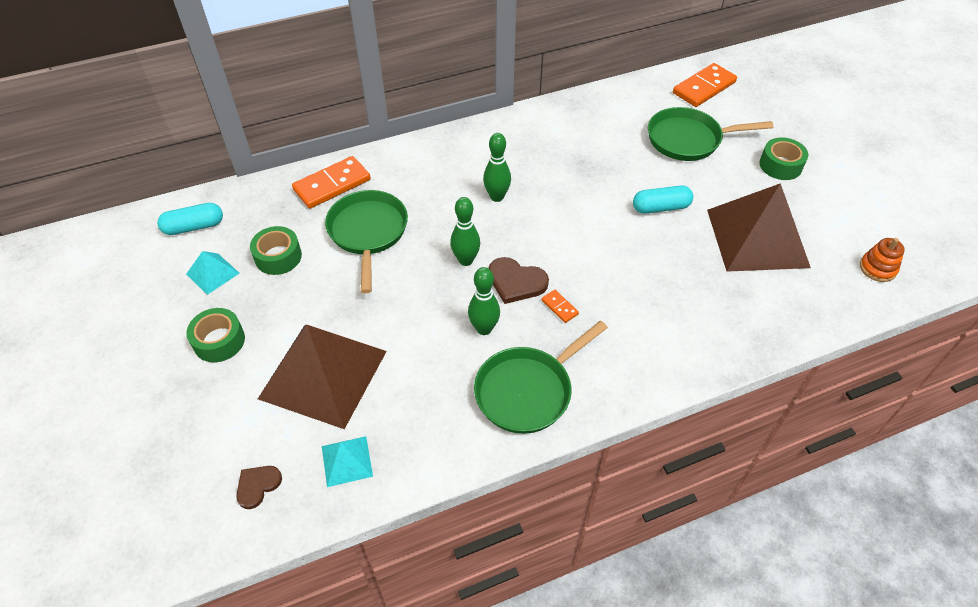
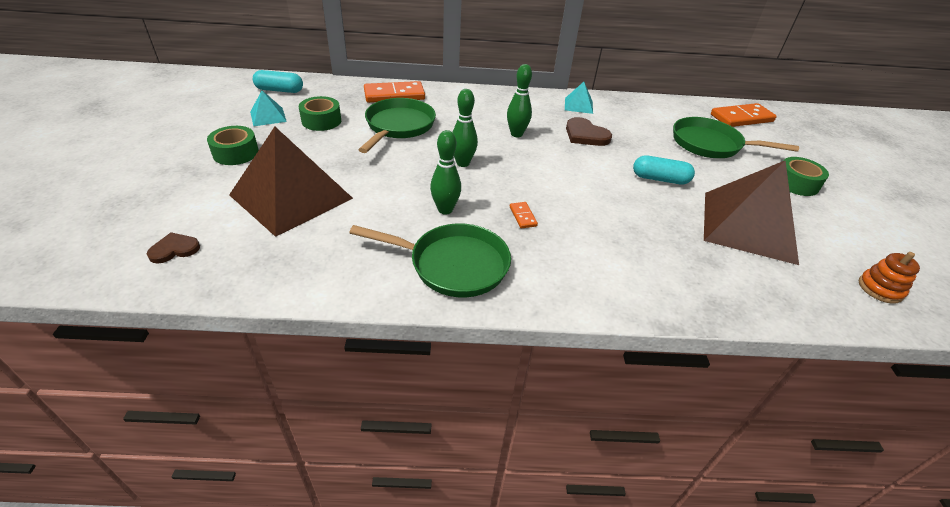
camera: 20 degrees right, 10 degrees down
turquoise pyramid [322,436,373,487] -> turquoise pyramid moved to [565,82,593,114]
green pan [474,321,608,434] -> green pan turned 150 degrees counterclockwise [349,223,511,297]
brown heart [488,257,549,304] -> brown heart moved to [566,117,612,146]

